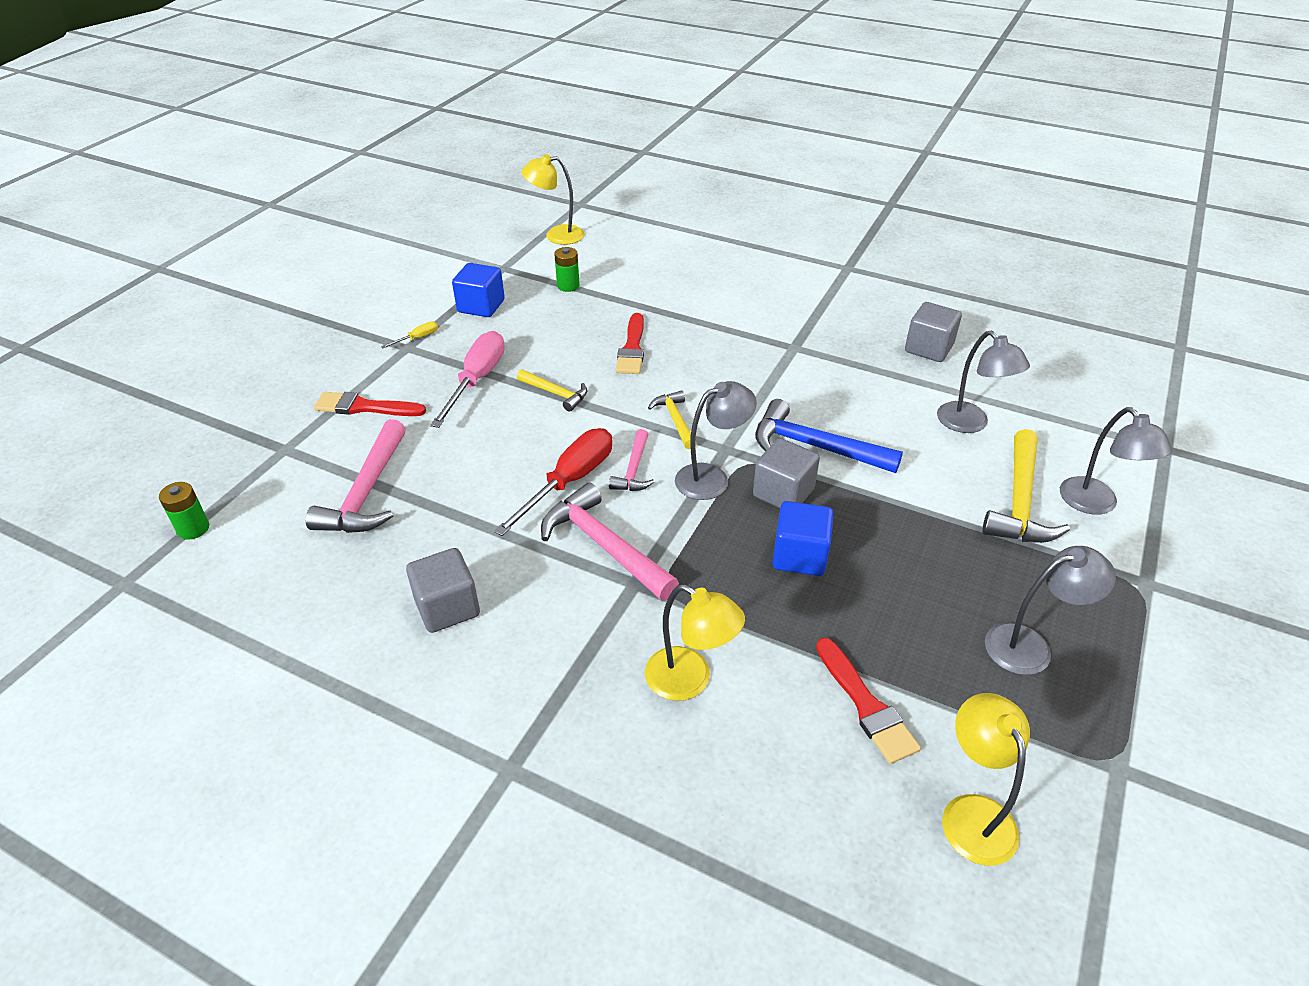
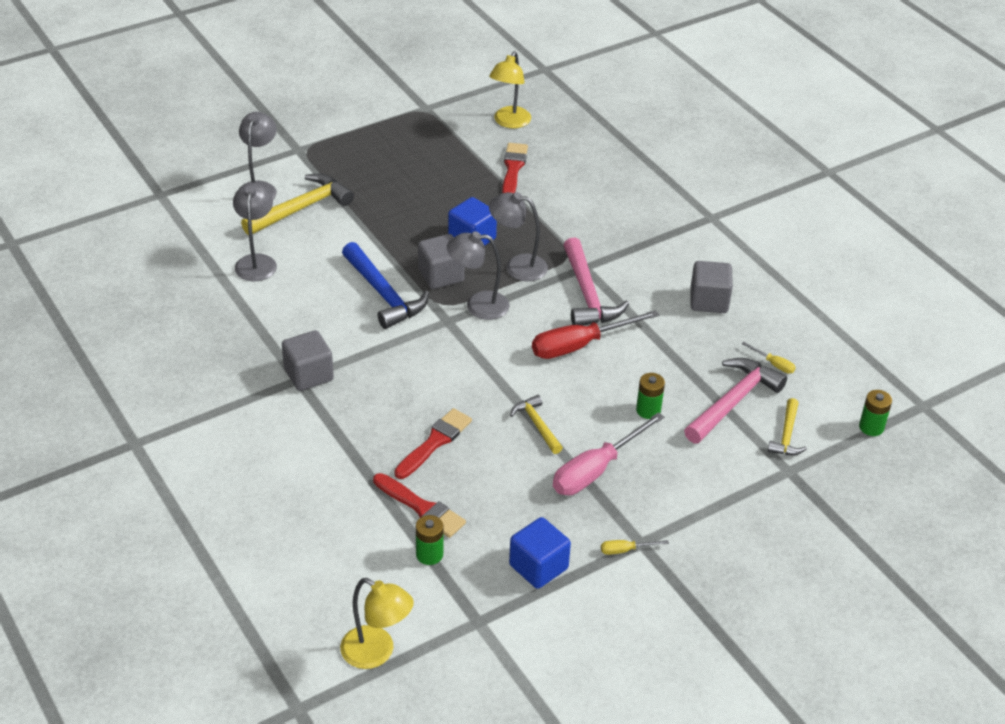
camera: 150 degrees left, 0 degrees up
red brush [314,392,426,416] -> red brush moved to [373,473,466,538]
pink hammer [609,429,654,491] -> none
yellow lamp [645,584,745,701] -> none
yellow hammer [648,391,696,449] -> yellow hammer moved to [768,398,807,455]
grey cube [905,302,962,362] -> grey cube moved to [282,330,334,391]
grey lamp [985,546,1116,675] -> grey lamp moved to [489,192,548,281]
none -> green battery [636,373,665,419]
none -> yellow screwdriver [742,342,796,374]

